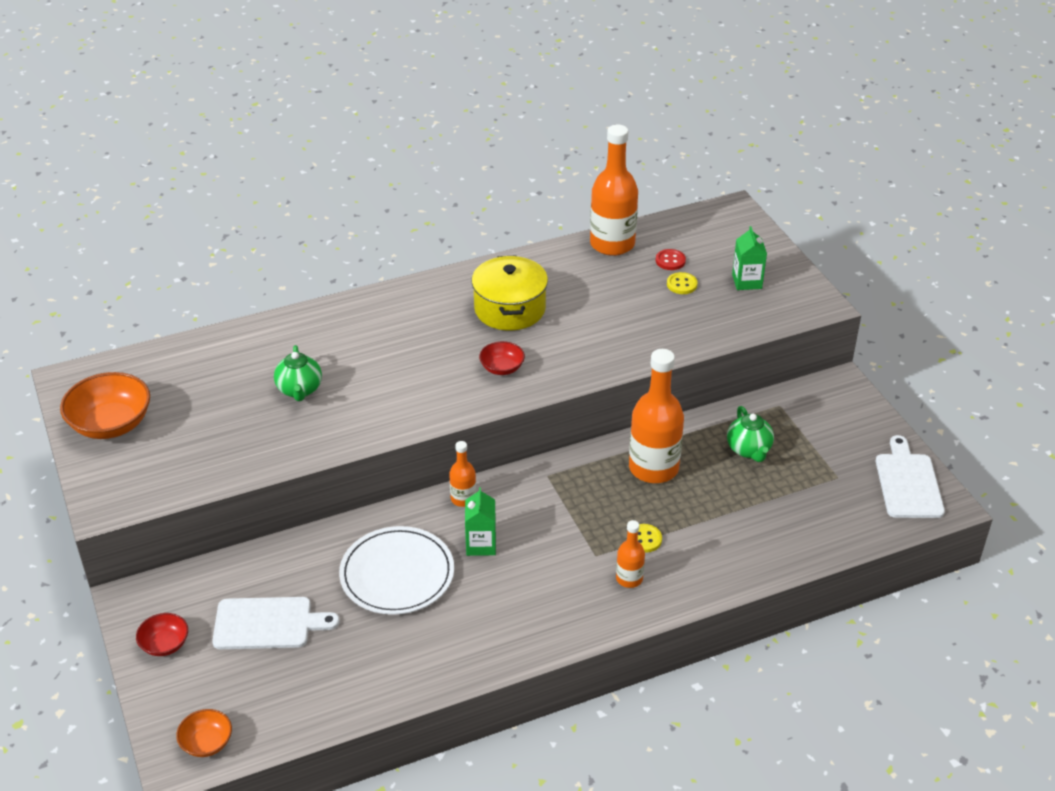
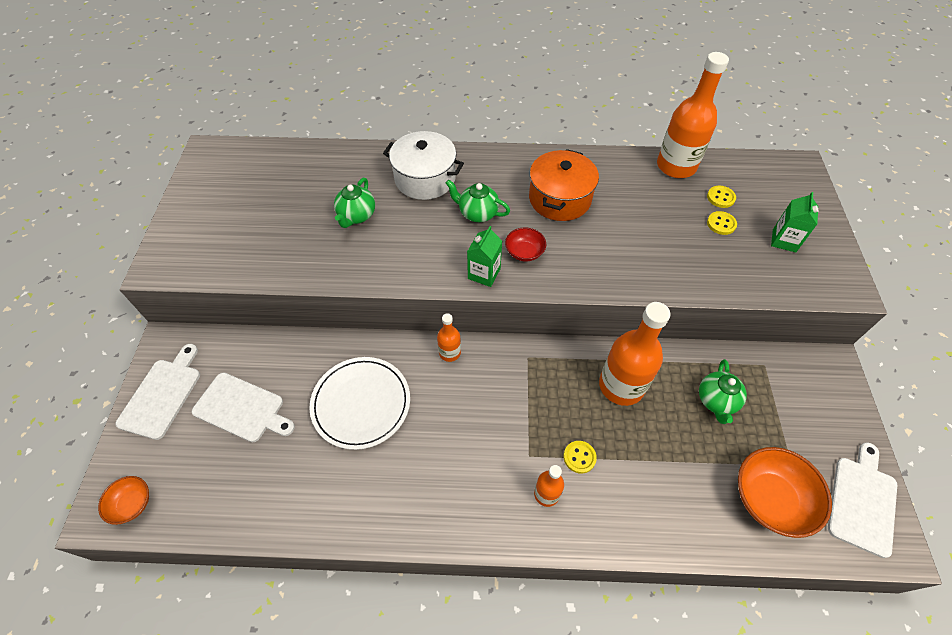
camera: 25 degrees right, 15 degrees up
orange bowl [60,372,150,439] -> orange bowl moved to [738,447,832,538]
red bowl [136,613,188,656] -> white cutting board [115,344,200,440]
green carton [465,487,496,556] -> green carton moved to [467,226,502,287]
yellow pot [471,255,548,331] -> orange pot [529,149,599,221]
red button [656,249,686,270] -> yellow button [707,185,736,208]
none -> white pot [383,131,464,200]
none -> green teapot [446,180,510,222]

